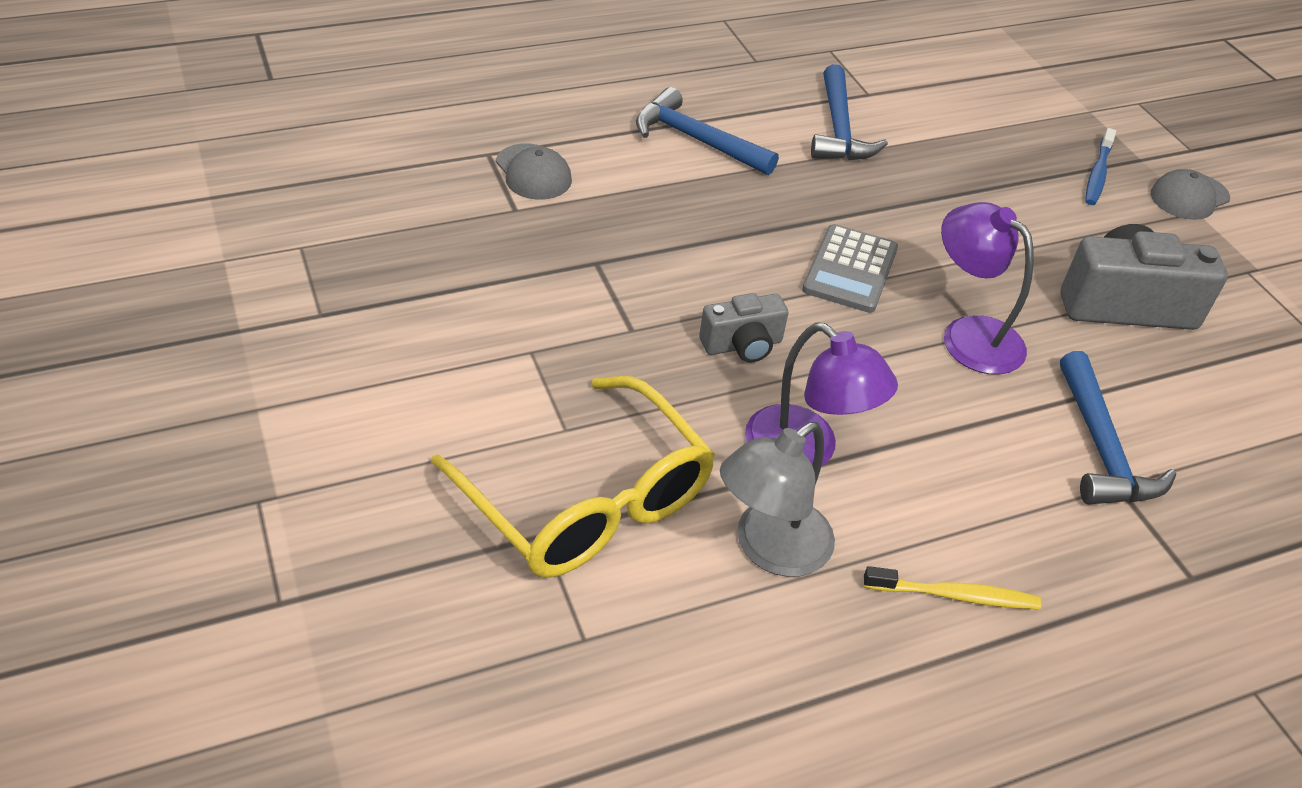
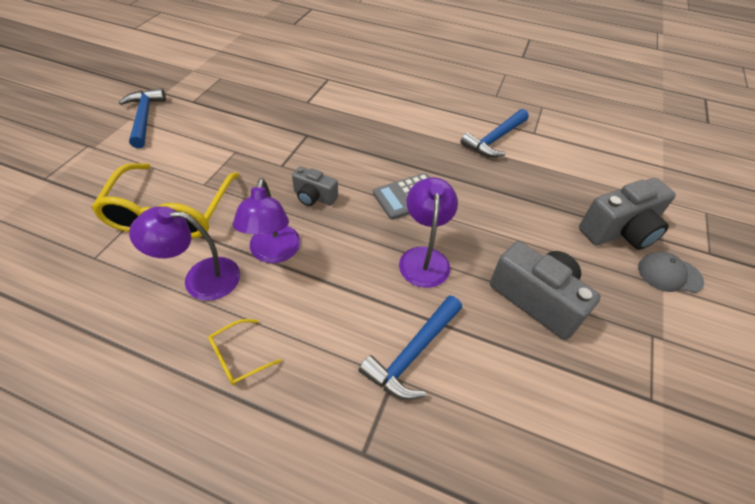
camera: 45 degrees right, 5 degrees up
grey cap [496,144,572,200] -> none
blue hammer [636,87,779,175] -> blue hammer moved to [119,88,166,148]
grey lamp [720,422,835,577] -> purple lamp [129,206,240,301]
yellow toothbrush [864,566,1041,609] -> yellow glasses [208,319,282,385]
blue toothbrush [1085,128,1116,205] -> grey camera [579,178,676,250]

